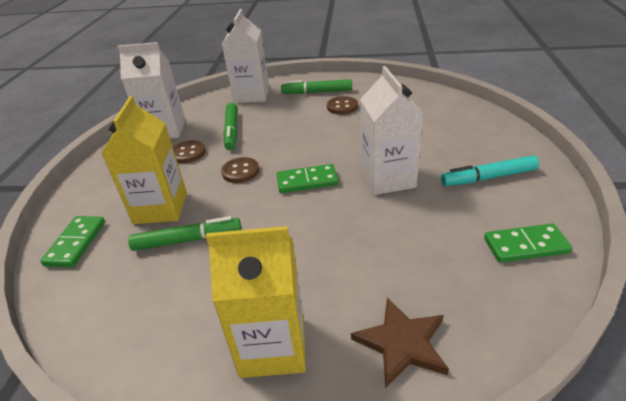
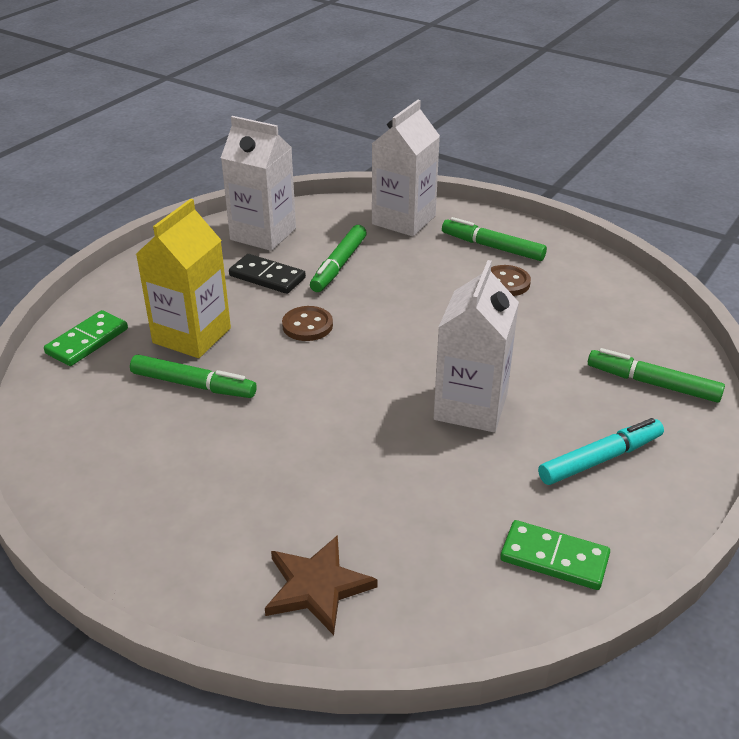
camera: 25 degrees right, 0 degrees up
brown button [173,140,206,163] -> black domino [229,254,306,294]
yellow carton [206,226,306,378] -> none
green domino [277,164,339,193] -> none
turquoise marker [441,155,539,186] -> turquoise marker turned 135 degrees clockwise [538,418,664,485]
none -> green marker [588,348,725,403]

